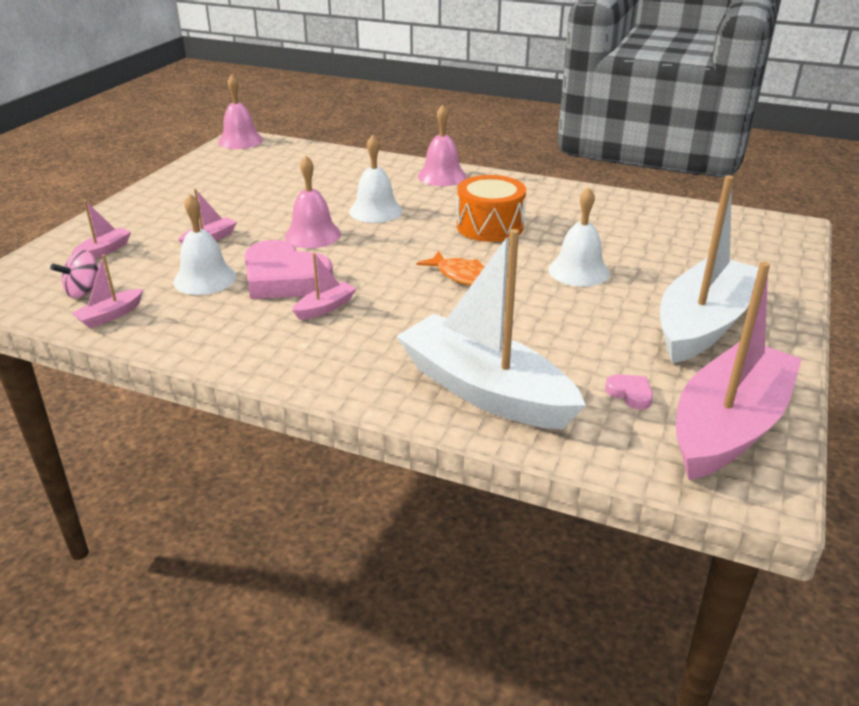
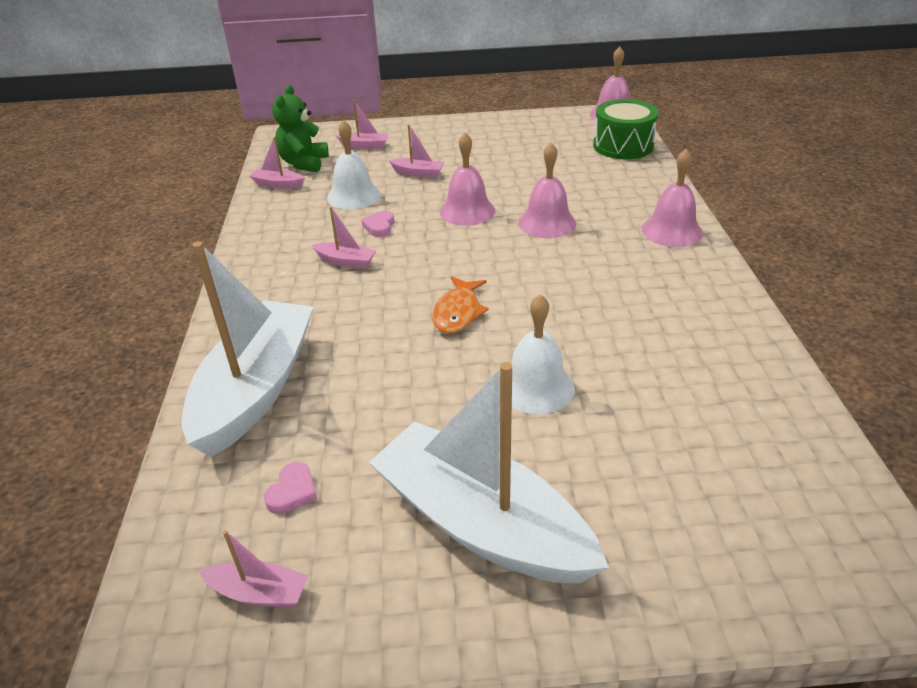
camera: 65 degrees right, 5 degrees up
pink spinning top [50,250,99,298] -> green teddy bear [272,85,329,172]
pink heart [244,240,333,299] -> pink heart [361,211,394,237], size x0.41
white bell [349,135,402,223] -> pink bell [518,143,576,238]
orange drum [457,175,526,242] -> none
white boat [660,175,759,364] -> white boat turned 150 degrees counterclockwise [369,362,609,584]
pink boat [676,262,802,480] -> pink boat [199,530,308,608], size x0.40
none -> green drum [593,99,659,159]

